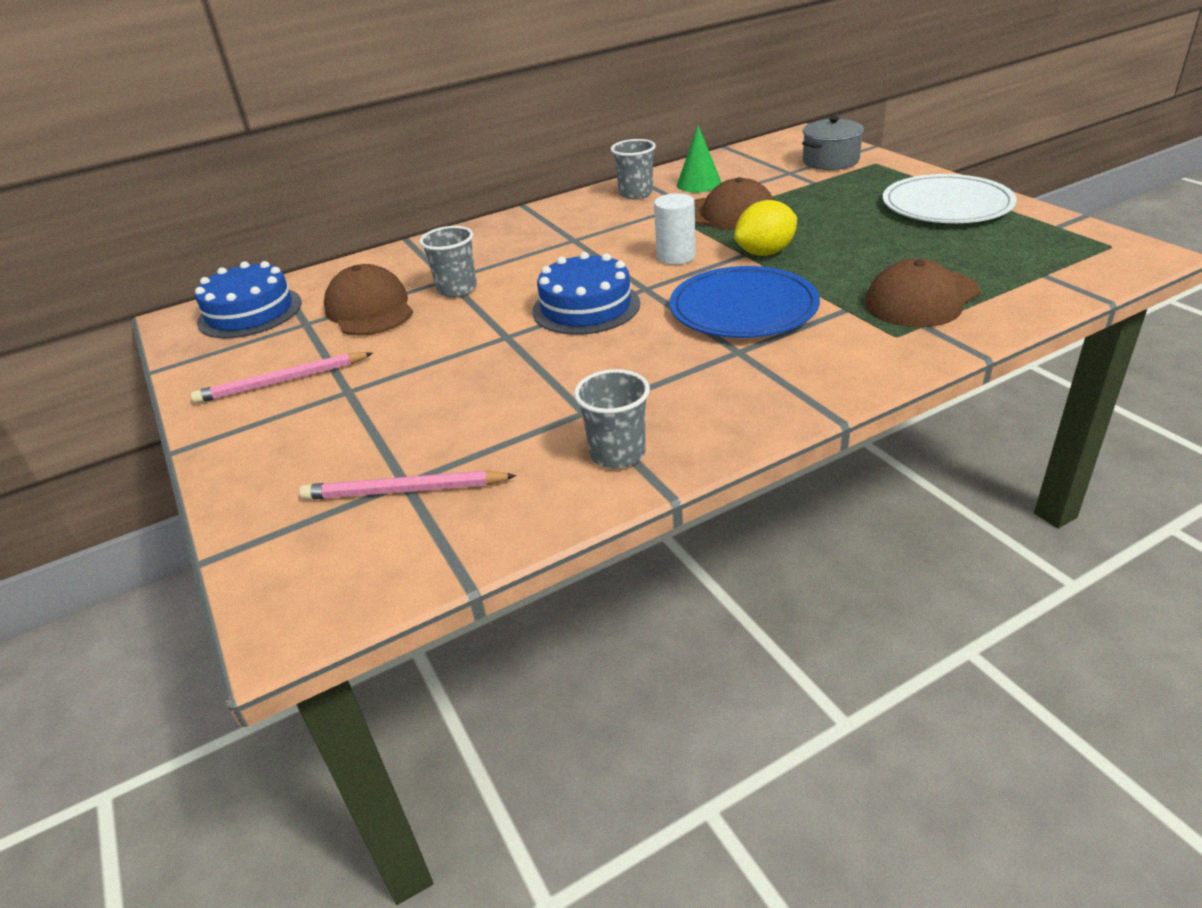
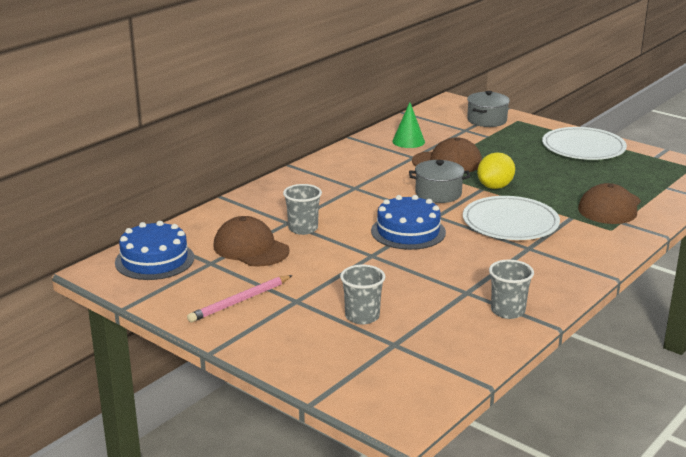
camera: 25 degrees left, 10 degrees down
pink pencil [299,470,517,500] -> none
grey cup [611,139,656,199] -> grey cup moved to [340,265,385,325]
white cylinder [654,193,696,265] -> grey pot [409,160,470,203]
blue plate [670,266,820,338] -> white plate [463,196,560,240]

